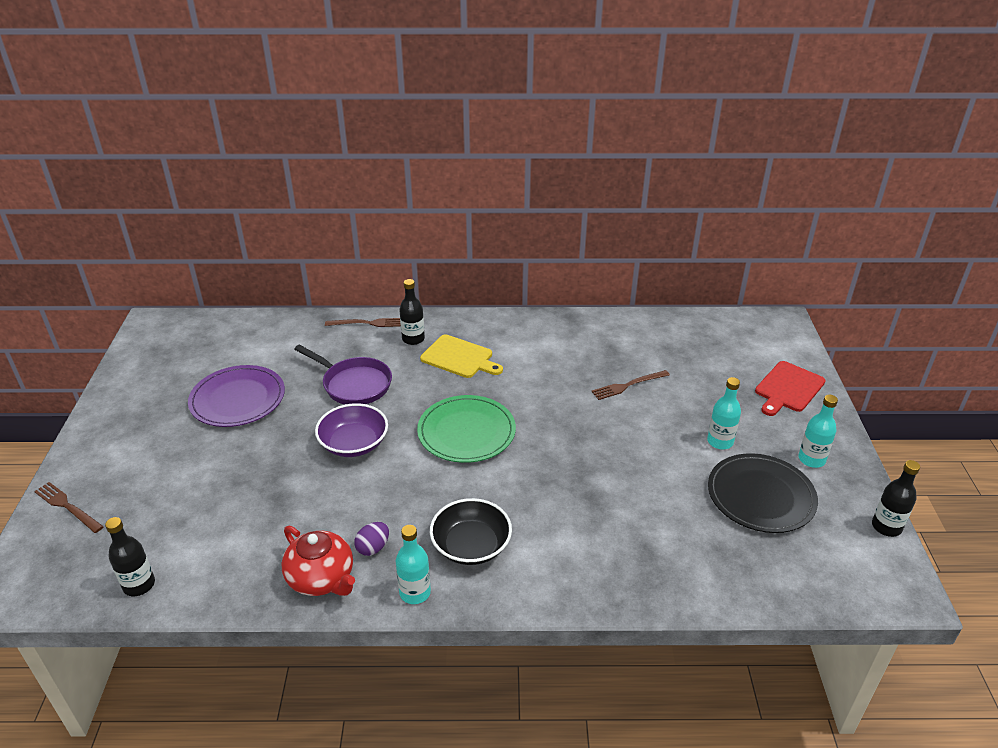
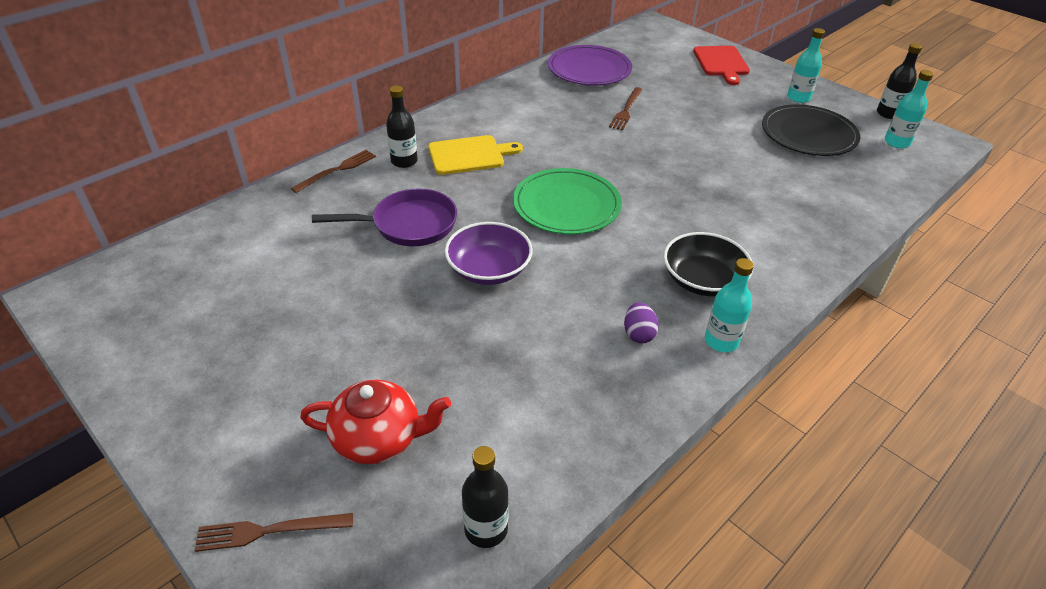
camera: 45 degrees left, 5 degrees up
purple plate [188,365,285,427] -> purple plate moved to [548,45,632,85]
red teapot [281,526,355,596] -> red teapot moved to [300,379,451,464]
turquoise bottle [707,377,741,449] -> turquoise bottle moved to [885,70,934,148]

